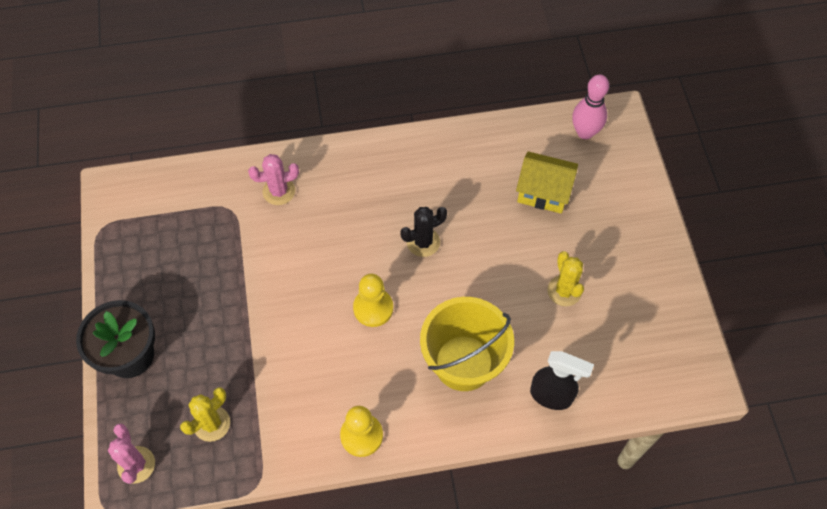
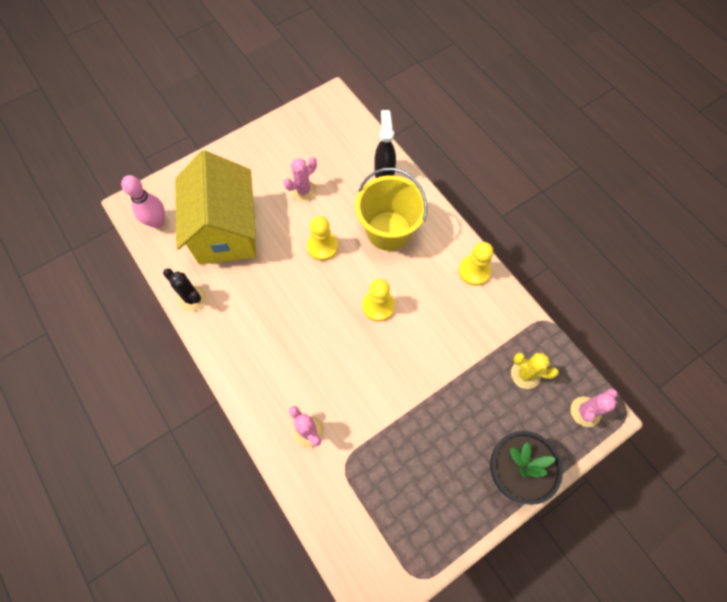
camera: 115 degrees left, 5 degrees up
black cactus [400,207,447,257] -> black cactus moved to [163,268,206,311]
yellow house [516,151,578,214] -> yellow house [175,150,256,264], size x1.83
yellow cactus [547,251,584,306] -> pink cactus [284,157,317,202]
none -> yellow pawn [307,216,338,261]

